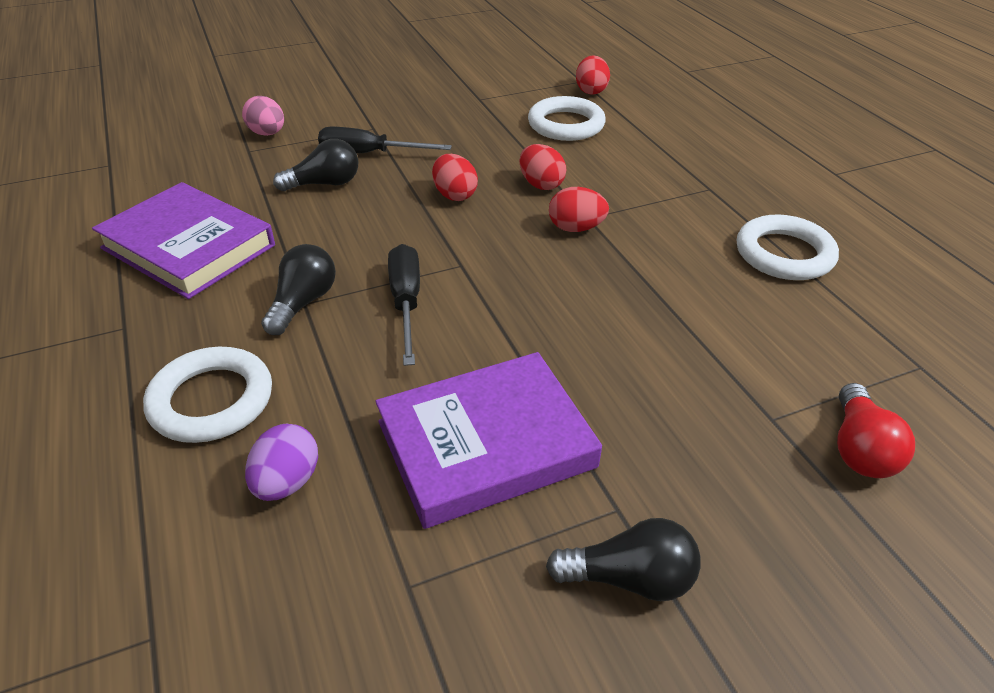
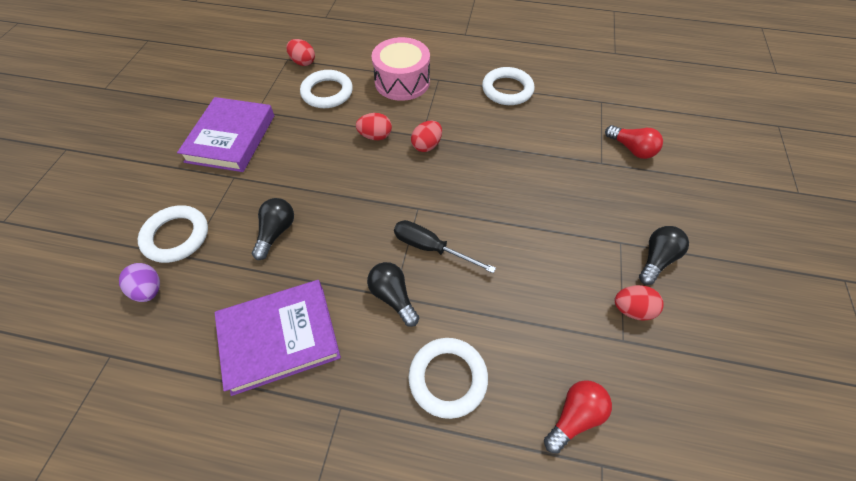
camera: 55 degrees left, 15 degrees up
pink egg [242,96,284,136] -> white ring [138,205,208,263]
purple egg [245,424,318,501] -> purple egg moved to [119,263,160,302]
black screwdriver [318,127,452,153] -> none
purple book [375,352,602,529] -> purple book moved to [177,97,274,172]
red egg [432,154,478,201] -> red egg moved to [614,285,664,321]
none -> pink drum [371,37,430,101]
none -> red light bulb [544,380,612,454]

